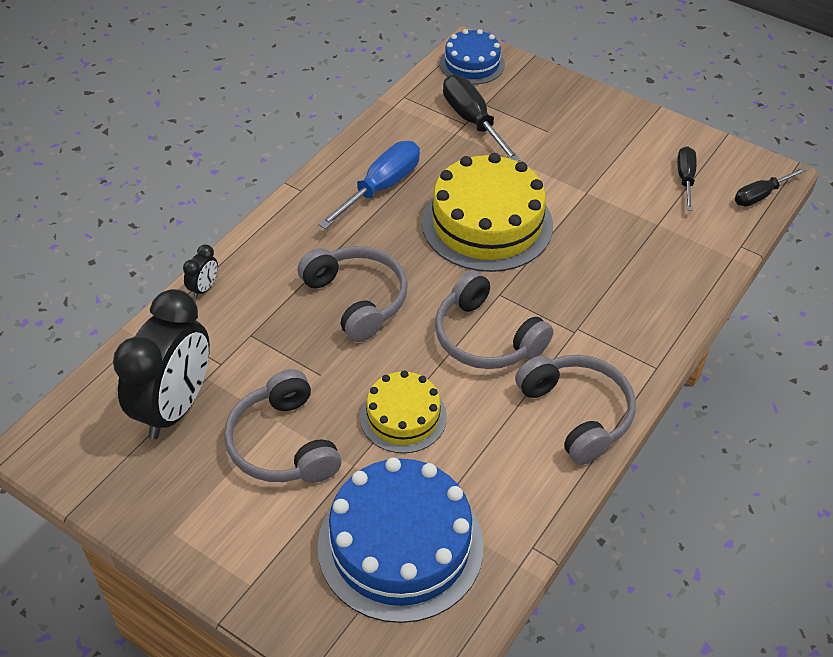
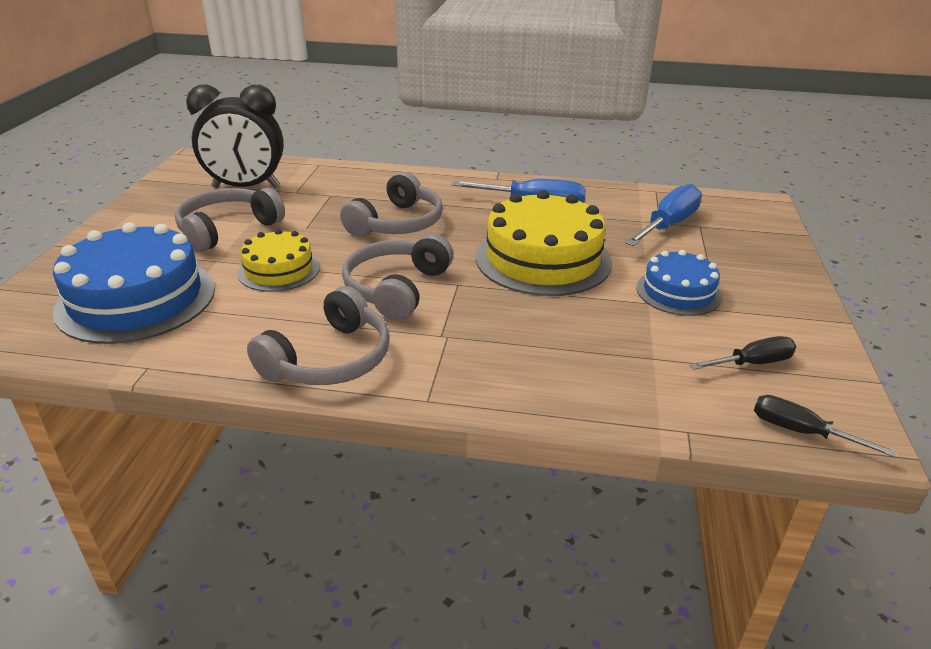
camera: 65 degrees right, 15 degrees down
black clock [183,244,218,299] -> none
blue cake [440,29,505,85] -> blue cake moved to [636,250,722,316]
black screwdriver [443,74,521,161] -> blue screwdriver [625,184,702,246]

